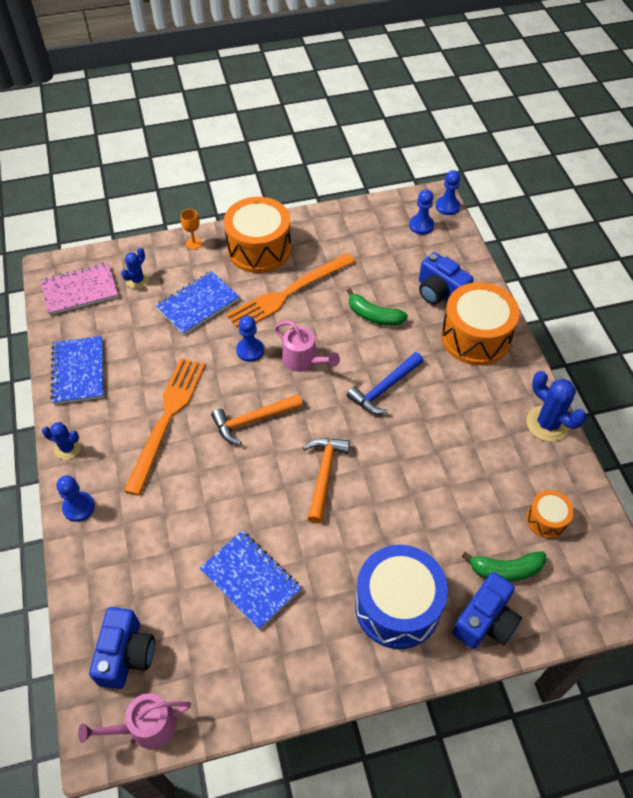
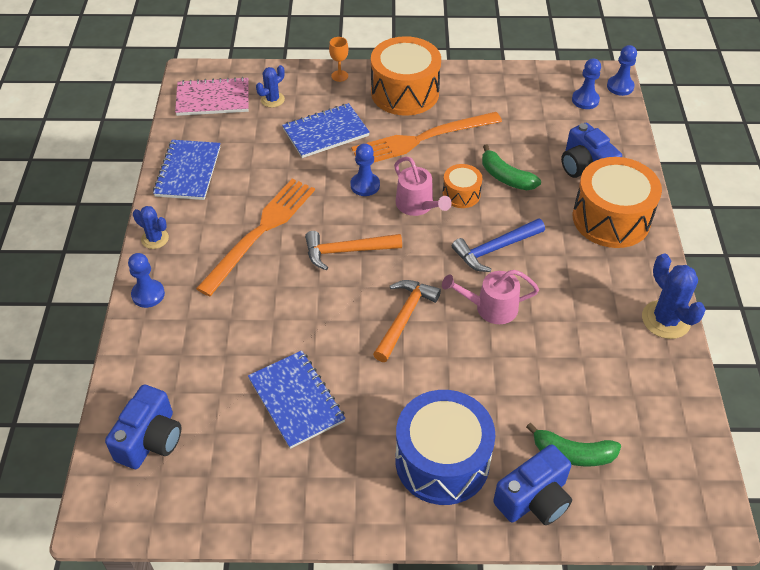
camera: 15 degrees right, 5 degrees down
pink watering can [78,693,191,749] -> pink watering can moved to [442,270,539,324]
orange drum [526,490,574,539] -> orange drum moved to [443,164,483,208]

